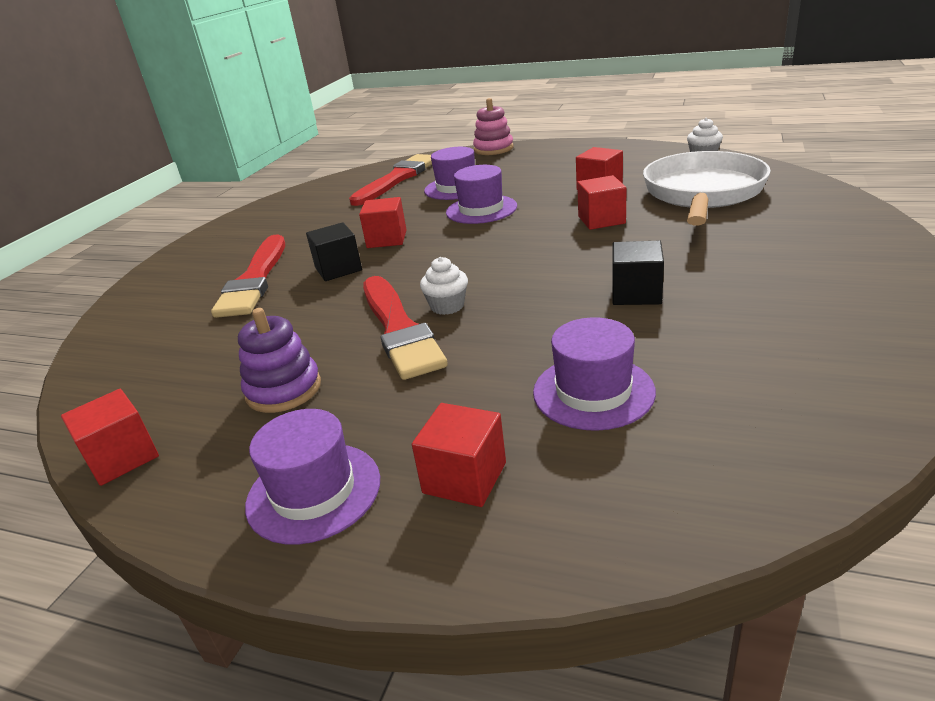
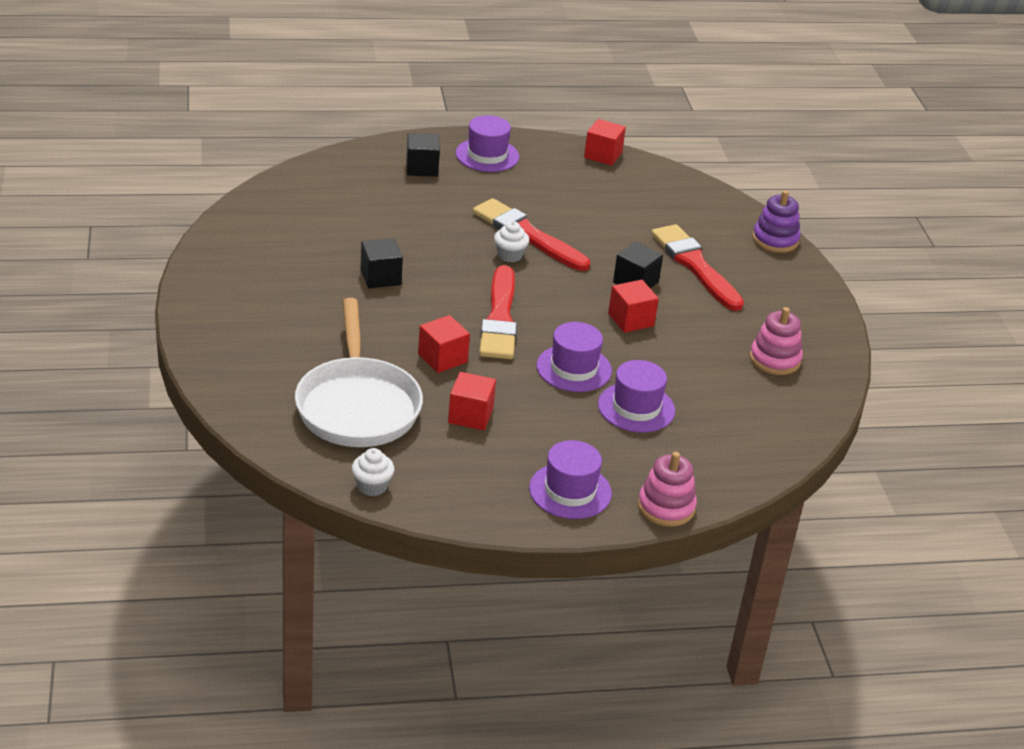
camera: 145 degrees right, 5 degrees up
purple stacking toy [238,308,321,413] -> purple stacking toy moved to [753,190,801,253]
red brush [349,154,432,206] -> red brush moved to [479,265,517,359]
red cube [412,403,506,507] -> black cube [406,133,440,177]
purple hat [533,317,656,431] -> purple hat moved to [529,440,612,519]
none -> pink stacking toy [750,307,803,375]

